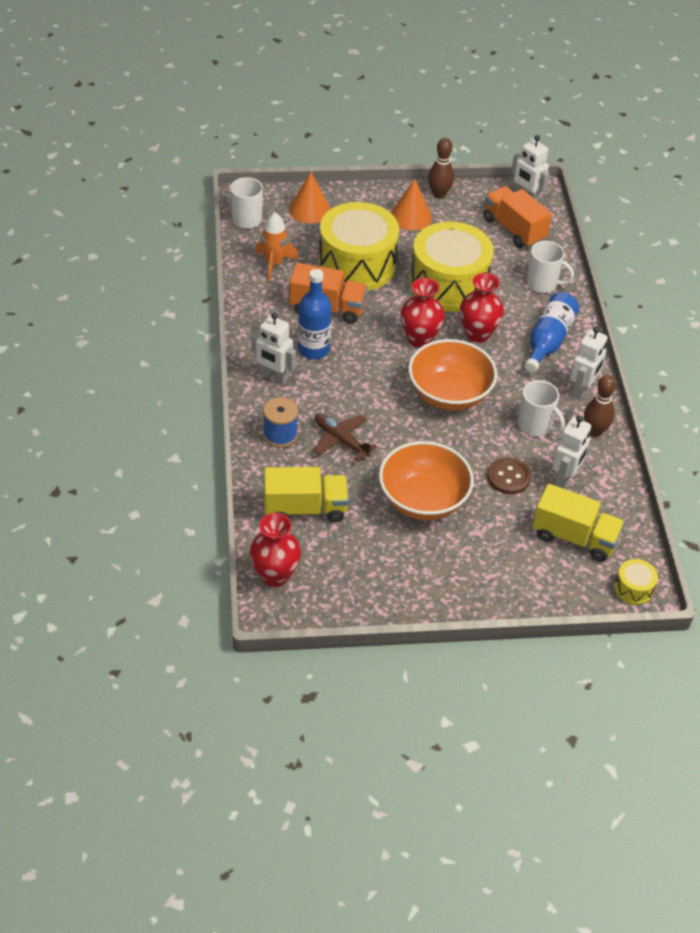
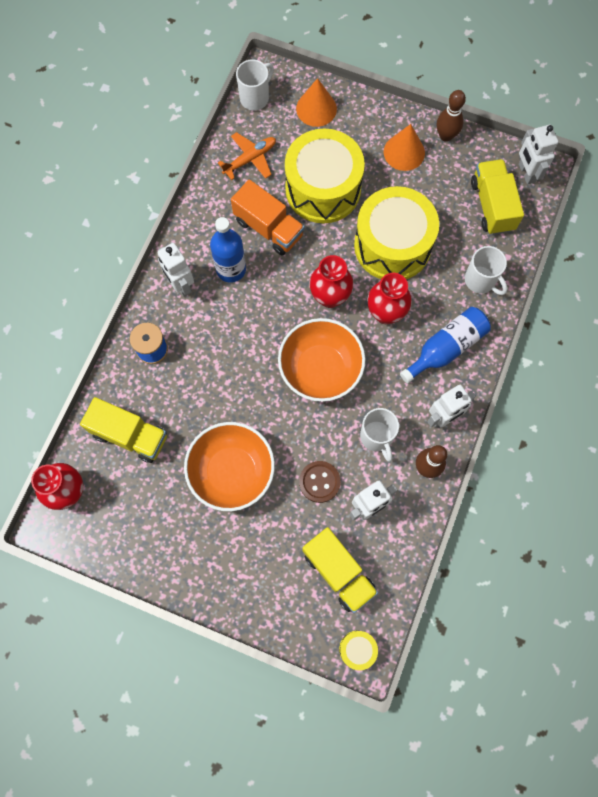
camera: 30 degrees right, 25 degrees up
orange rocket [255,212,299,281] -> orange plane [218,132,276,180]
brown plane [313,413,377,461] -> none
orange truck [483,186,552,248] -> yellow truck [471,159,524,235]

